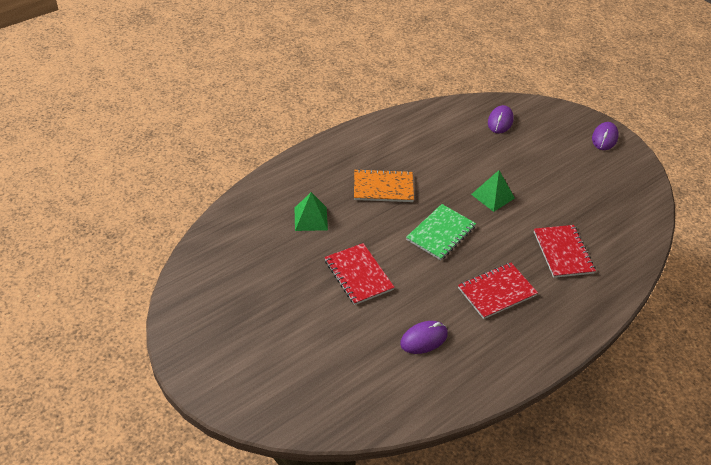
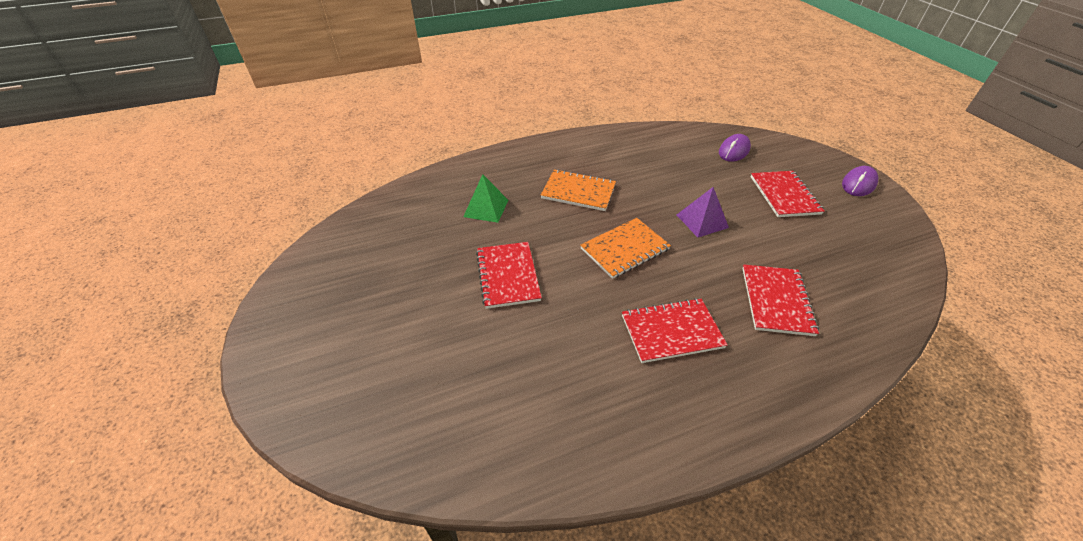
camera: 20 degrees right, 0 degrees up
purple mouse [400,321,448,354] -> none
green notebook [406,204,476,260] -> orange notebook [580,218,671,279]
green pyramid [471,170,515,212] -> purple pyramid [677,187,729,238]
none -> red notebook [751,171,825,217]

